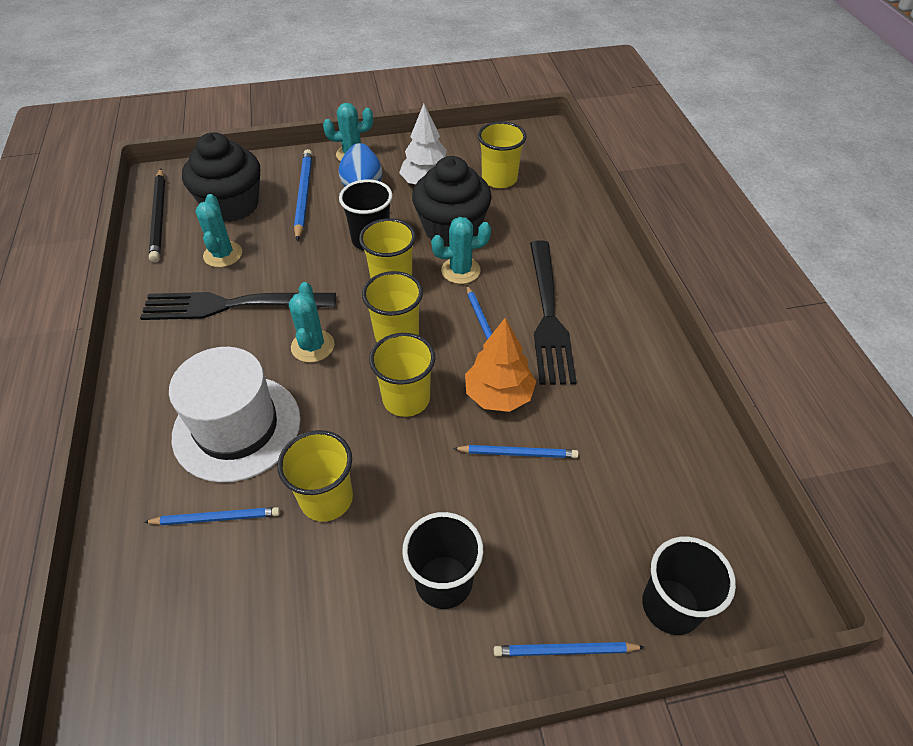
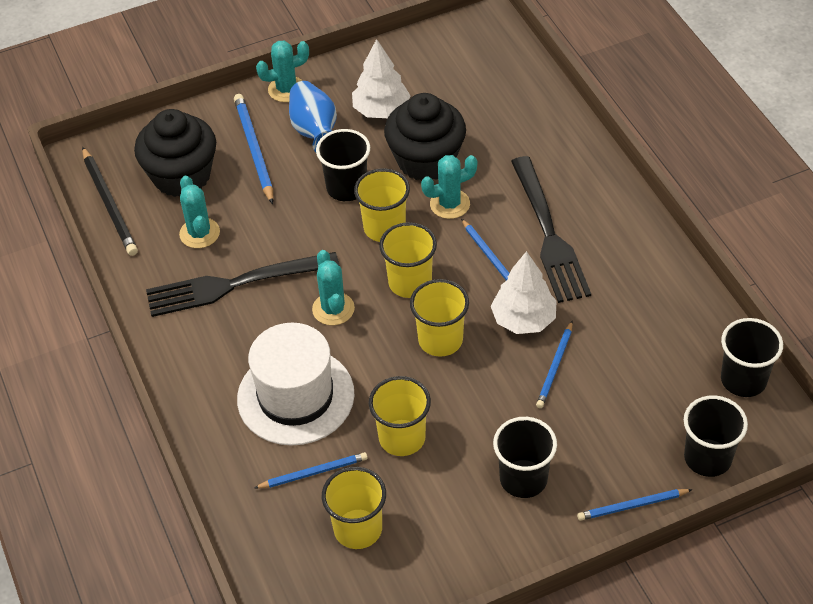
camera: 10 degrees left, 0 degrees up
blue pencil [453,445,579,458] -> blue pencil turned 120 degrees clockwise [536,321,573,408]
orange tree [465,318,536,412] -> white tree [491,251,557,334]
yellow cup [478,121,526,188] -> yellow cup moved to [322,467,386,549]
none -> black cup [721,318,783,397]

